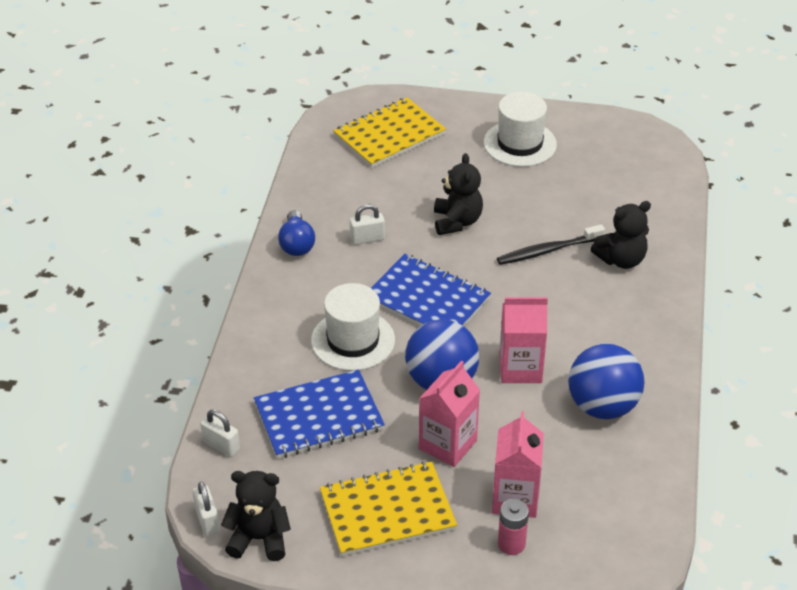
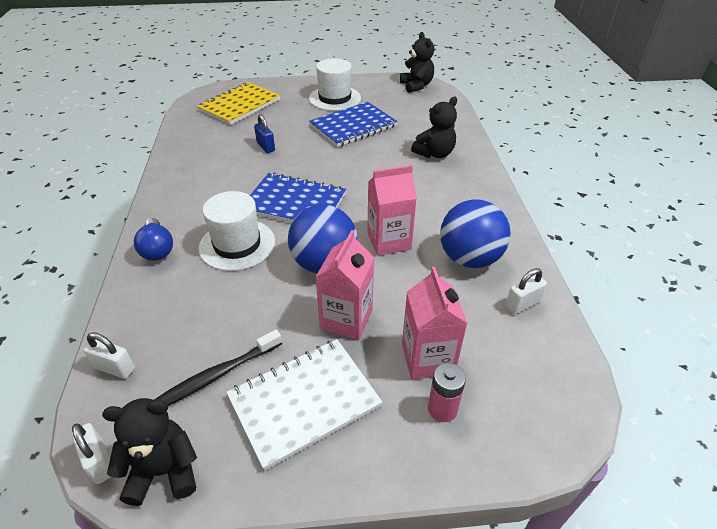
camera: 15 degrees left, 0 degrees up
blue notebook [254,370,385,459] -> blue notebook moved to [309,102,397,147]
blue light bulb [278,210,315,256] -> blue light bulb moved to [134,218,173,261]
yellow notebook [320,461,457,556] -> white notebook [226,339,382,471]
white padlock [350,204,385,245] -> white padlock moved to [506,268,547,314]
black teddy bear [434,153,483,235] -> black teddy bear moved to [400,32,434,93]
black toothbrush [497,224,605,265] -> black toothbrush moved to [154,330,282,406]
none -> blue padlock [254,114,275,153]

